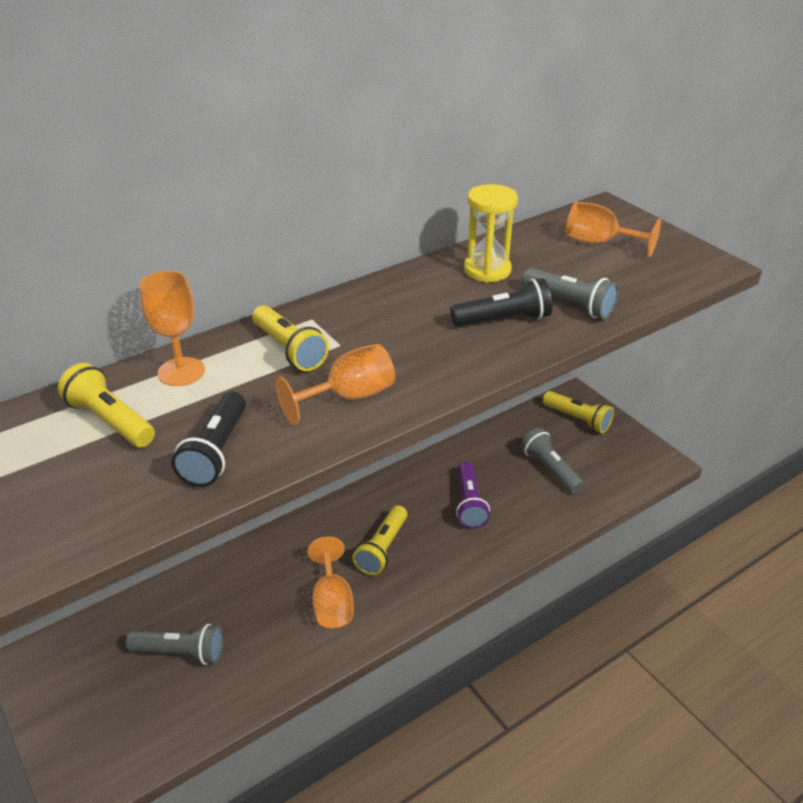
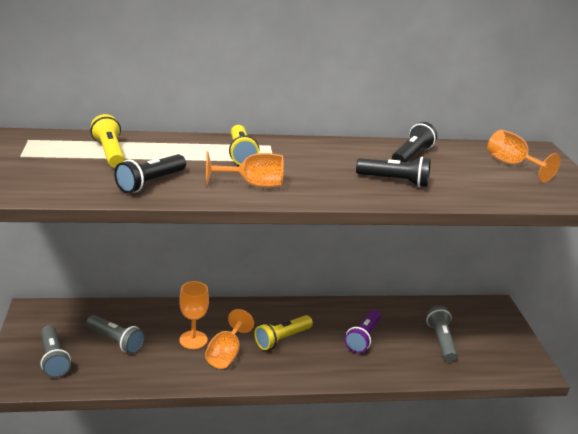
camera: 25 degrees right, 10 degrees down
orange goblet [140,271,205,386] -> orange goblet moved to [179,281,209,349]
yellow hourglass [464,184,518,283] -> black flashlight [392,122,437,162]
grey flashlight [522,268,619,319] -> grey flashlight moved to [41,325,71,378]
yellow flashlight [543,391,614,433] -> none

